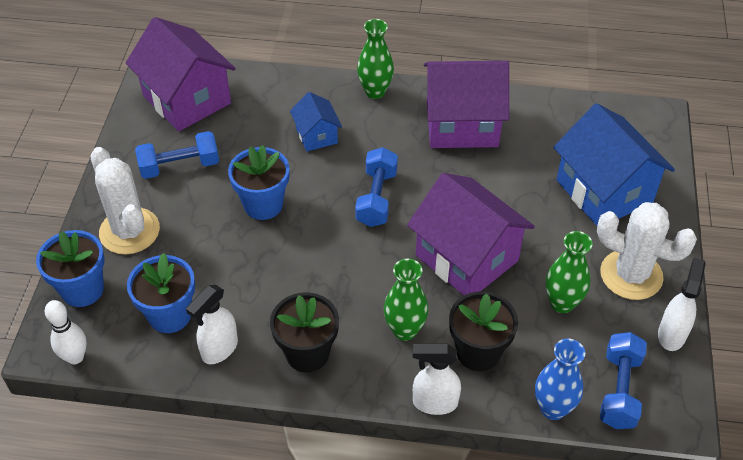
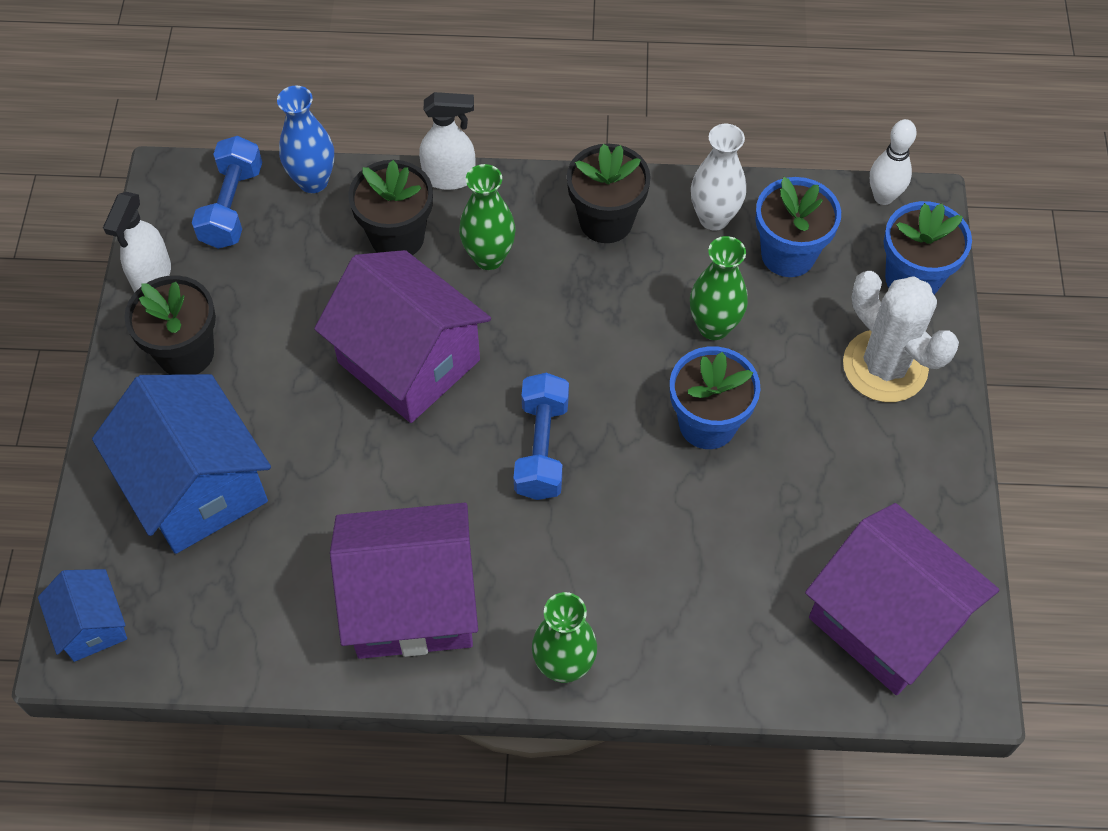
camera: 175 degrees right, 10 degrees up
blue dumbbell [135,131,219,179] -> none
white spray bottle [186,285,238,364] -> white vase [691,124,746,231]
blue house [290,92,342,151] -> blue house moved to [38,569,127,662]
green vase [546,231,593,313] -> green vase moved to [690,236,748,340]
white cactus [597,202,697,300] -> black flower pot [124,275,216,375]

